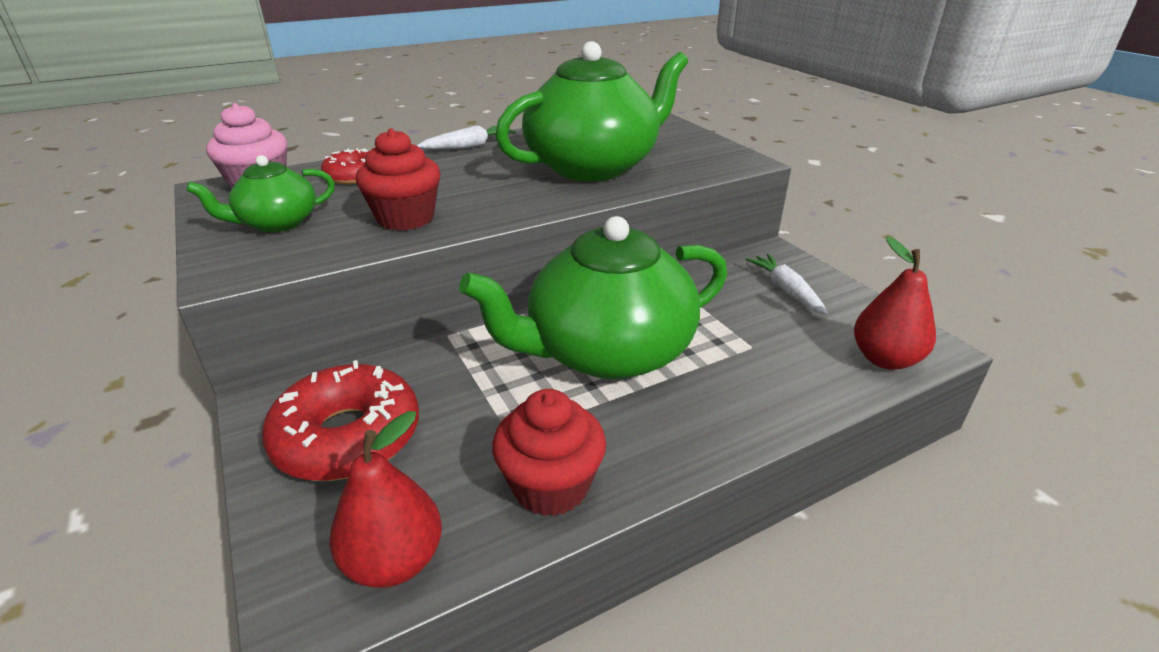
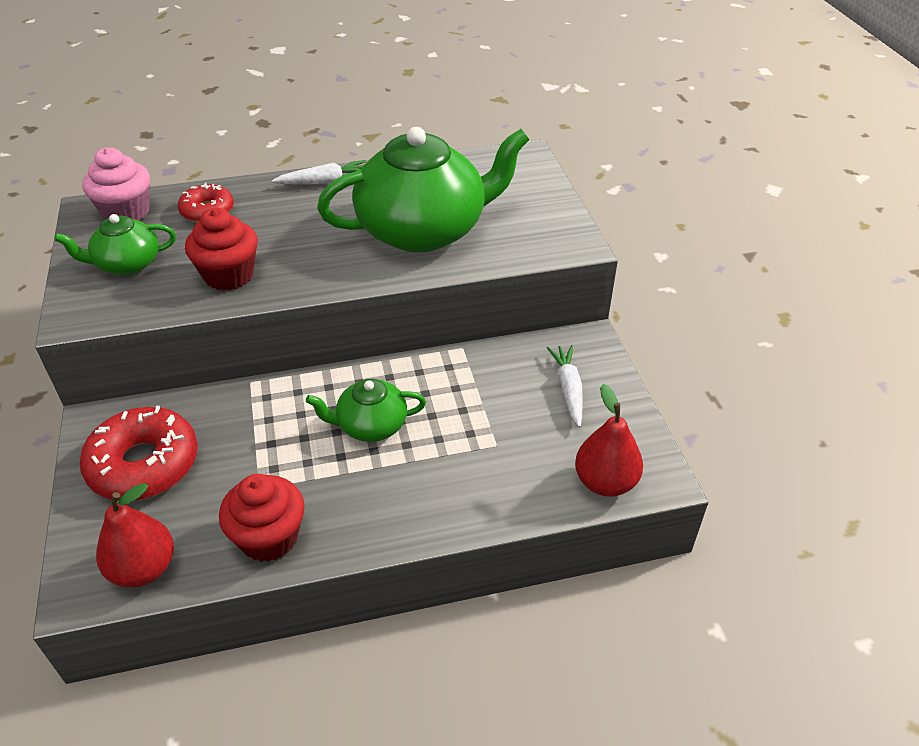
camera: 15 degrees right, 10 degrees up
green teapot [459,216,727,379] -> green teapot [306,379,426,442], size x0.49

